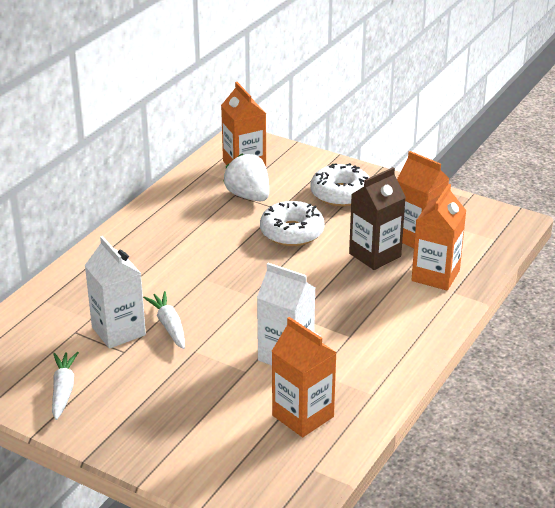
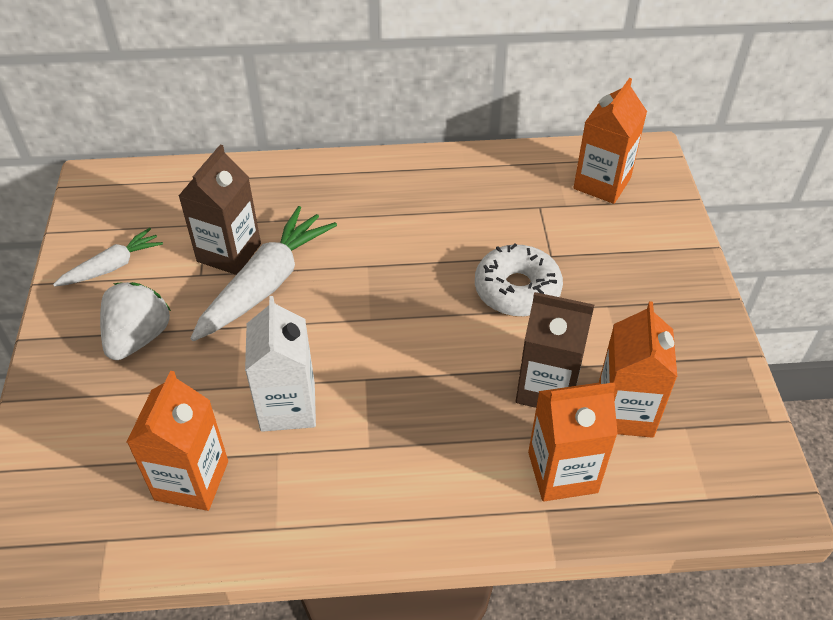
camera: 55 degrees right, 15 degrees up
white carton [85,236,146,349] -> brown carton [179,144,261,275]
white carrot [143,291,185,349] -> white carrot [190,206,337,341], size x1.73
white strawberry [224,153,269,201] -> white strawberry moved to [100,282,171,360]
white donut [310,163,370,207] -> none

